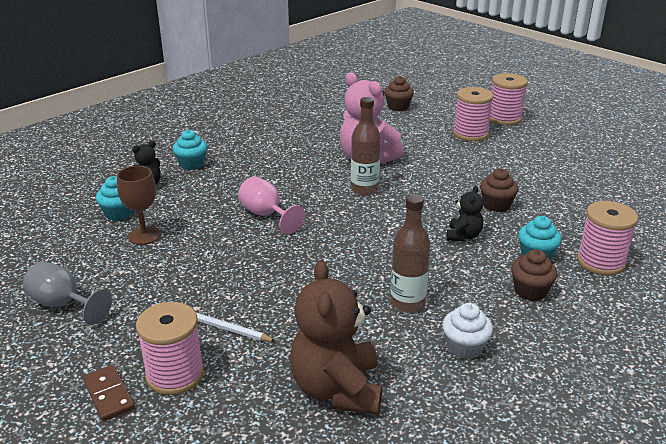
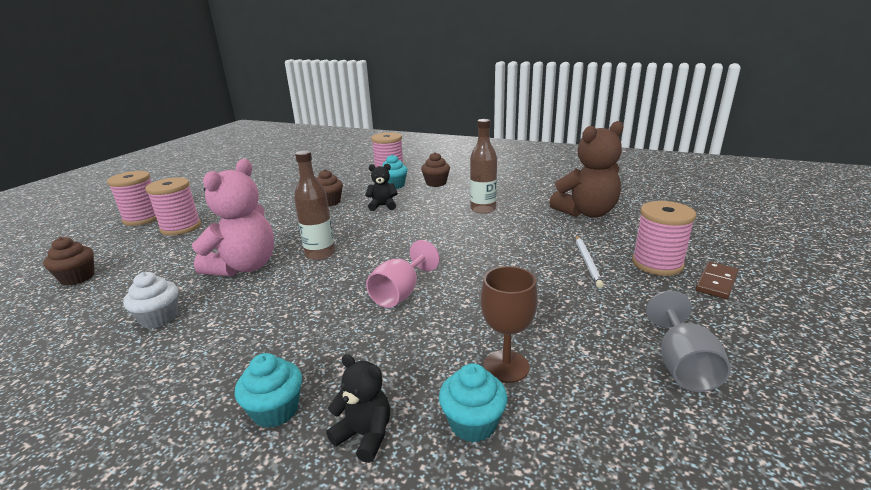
camera: 110 degrees left, 5 degrees down
white cupcake [442,303,493,359] -> white cupcake moved to [123,272,178,329]

